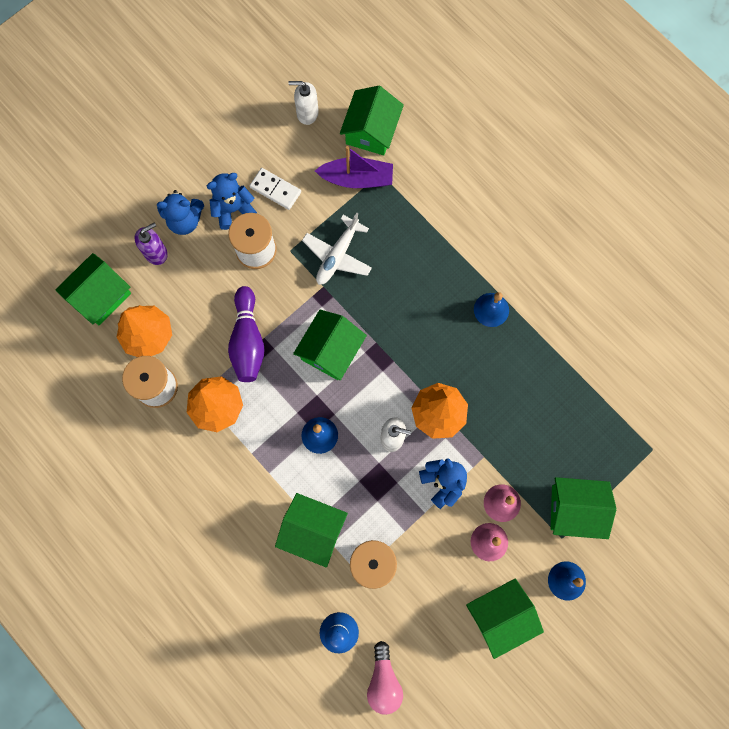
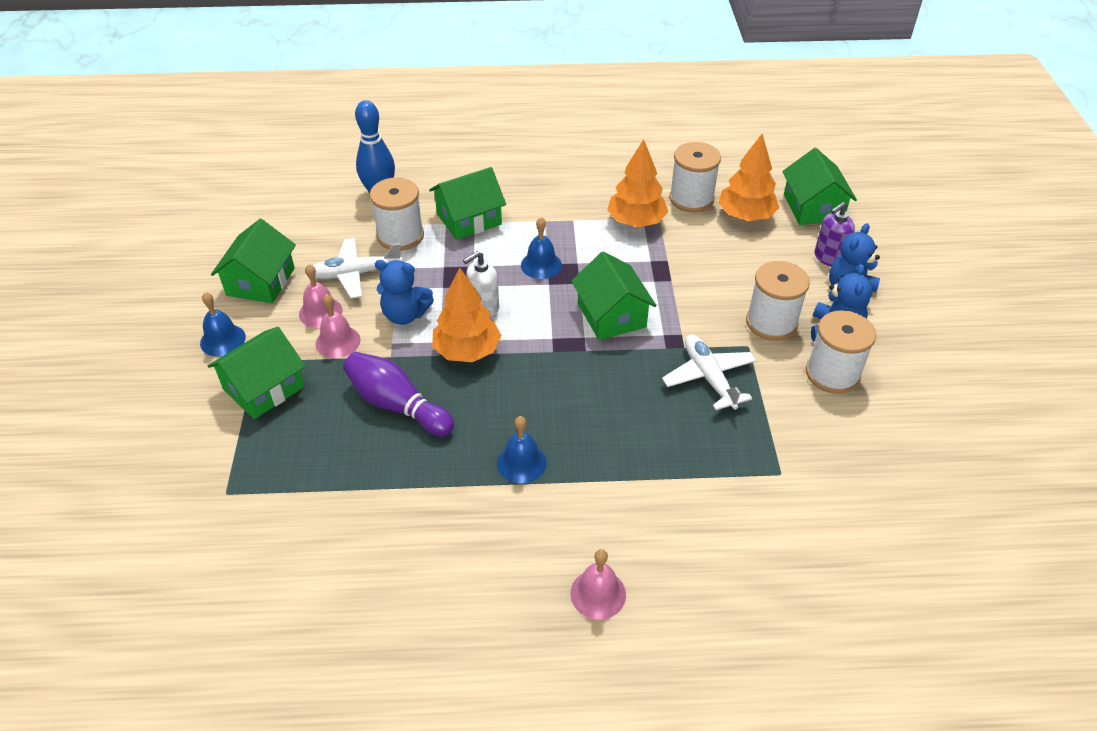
camera: 130 degrees right, 30 degrees down
purple soap dispenser [135,223,168,265] -> purple soap dispenser turned 45 degrees clockwise [814,202,855,266]
purple bowling pin [228,286,265,382] -> purple bowling pin moved to [343,352,454,437]
white domino [250,168,301,210] -> white spool [806,310,876,394]
white soap dispenser [288,81,319,125] -> none
purple boat [315,146,393,188] -> none
green house [340,86,404,155] -> none
pink light bulb [367,641,403,715] -> none
none -> white plane [313,238,403,299]
none -> pink bell [570,549,626,620]

